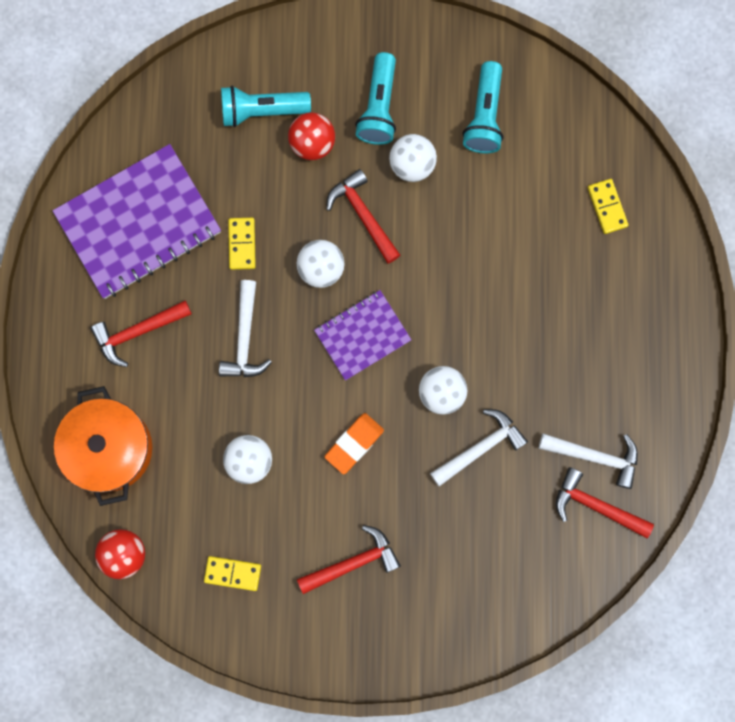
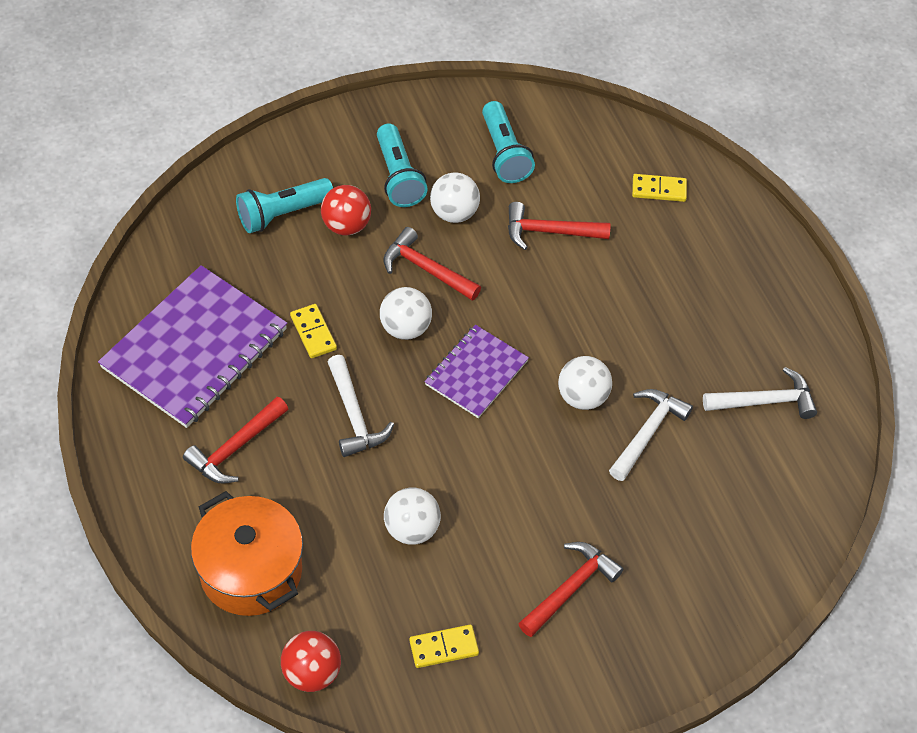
camera: 25 degrees left, 25 degrees down
orange eraser [324,413,384,474] -> none
red hammer [556,467,654,538] -> red hammer moved to [508,202,611,250]
yellow domino [588,179,628,234] -> yellow domino turned 45 degrees counterclockwise [632,174,687,202]

